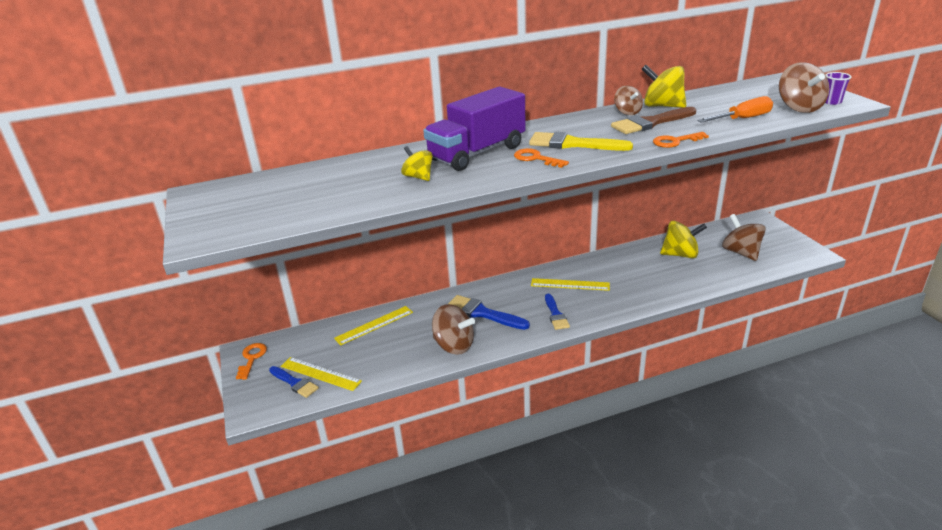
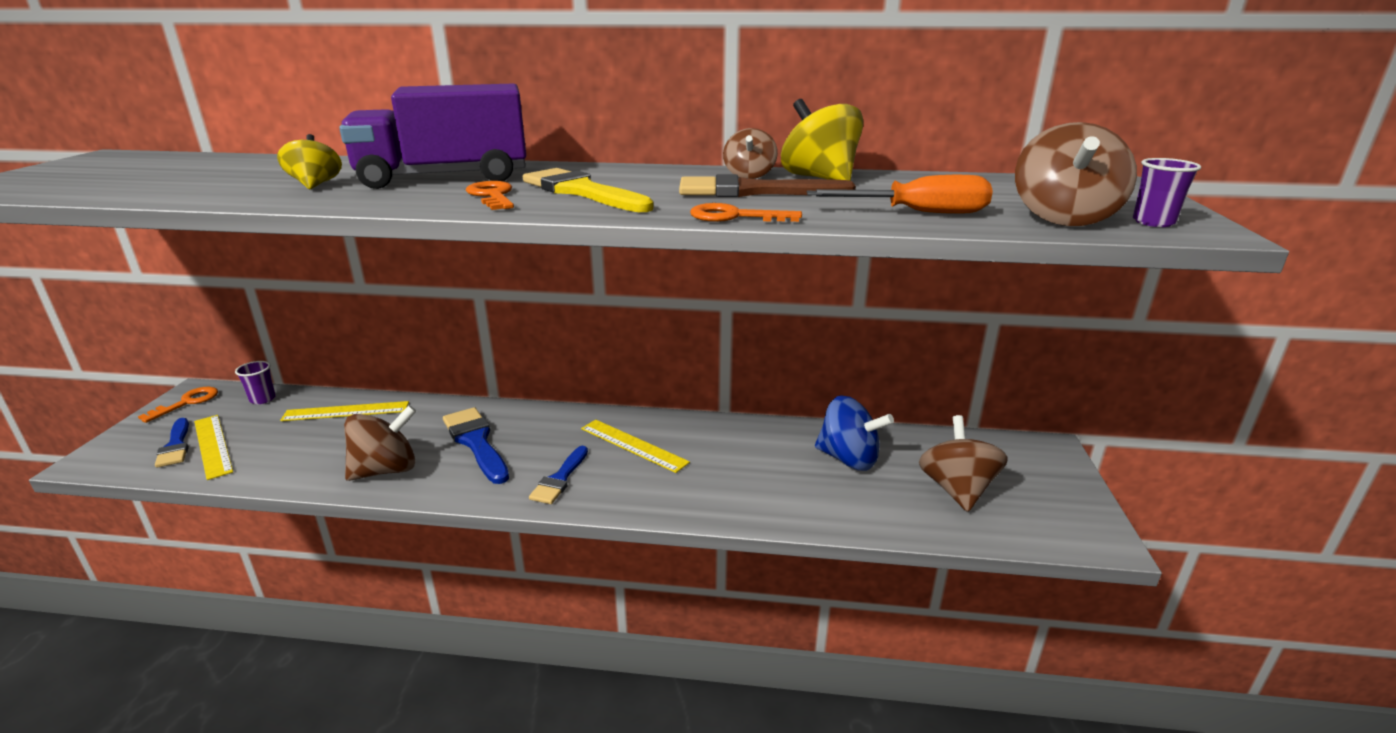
camera: 25 degrees right, 5 degrees down
brown spinning top [432,304,475,355] -> brown spinning top turned 90 degrees counterclockwise [344,405,416,481]
yellow spinning top [660,221,707,259] -> blue spinning top [815,395,894,471]
none -> purple cup [235,361,276,404]

